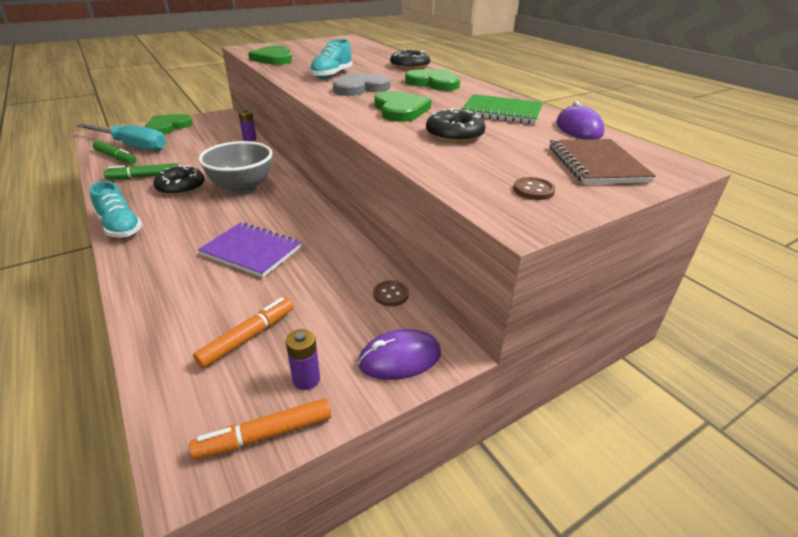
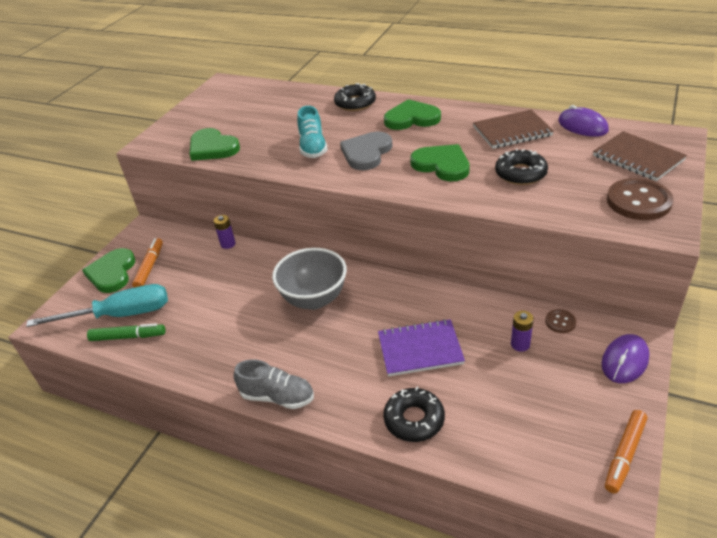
camera: 30 degrees left, 5 degrees up
turquoise shoe [89,181,142,238] -> grey shoe [234,359,314,409]
green marker [104,163,178,179] -> none
black donut [153,165,205,195] -> black donut moved to [383,387,445,442]
orange marker [193,298,294,369] -> orange marker moved to [132,238,163,288]
purple battery [286,329,320,390] -> purple battery moved to [511,311,534,352]
green notebook [461,94,543,124] -> brown notebook [473,109,554,149]
brown button [513,177,555,200] -> brown button [607,178,673,220], size x2.02

